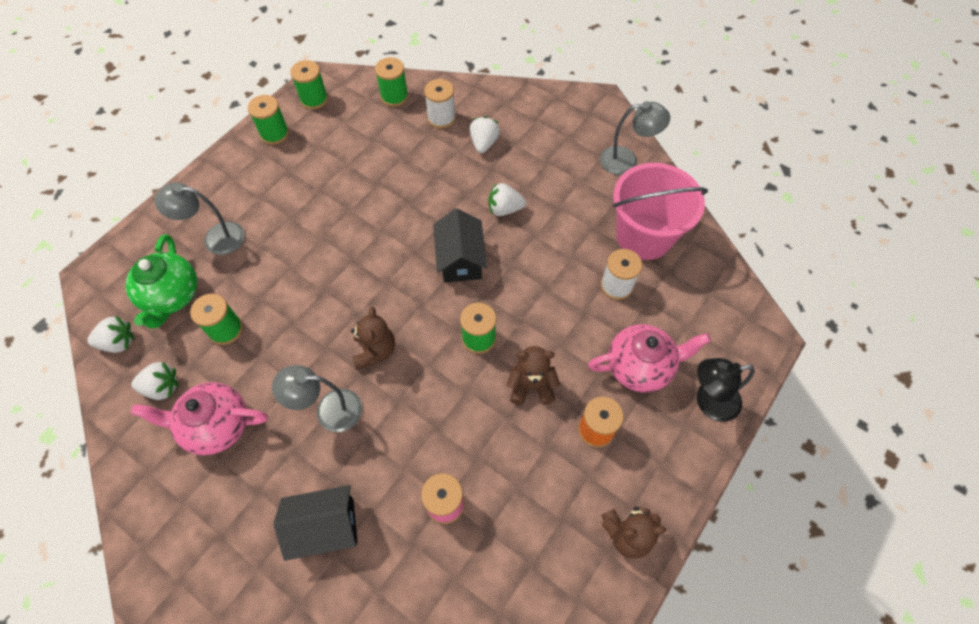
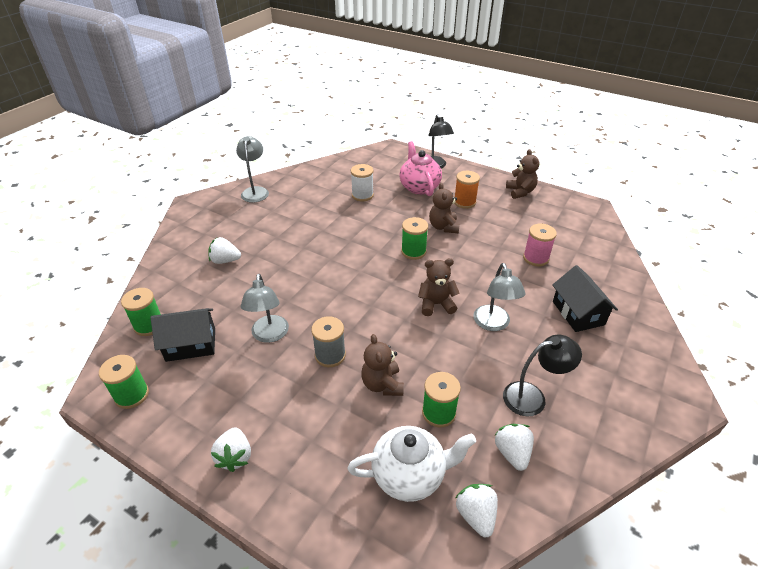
camera: 95 degrees left, 20 degrees down
green teapot [125,234,197,328] -> white teapot [348,426,476,502]
pink teapot [131,382,268,455] -> black lamp [503,335,582,417]
grey lamp [154,182,245,255] -> grey lamp moved to [241,274,289,343]
green spool [248,95,289,145] -> none
white spool [424,79,456,129] -> none
black house [433,208,487,283] -> black house moved to [151,308,215,362]
white strawberry [488,183,526,216] -> white strawberry moved to [211,427,251,472]
pink bucket [613,163,708,260] -> none
none -> grey spool [311,316,346,367]
none -> brown teddy bear [361,334,404,396]

